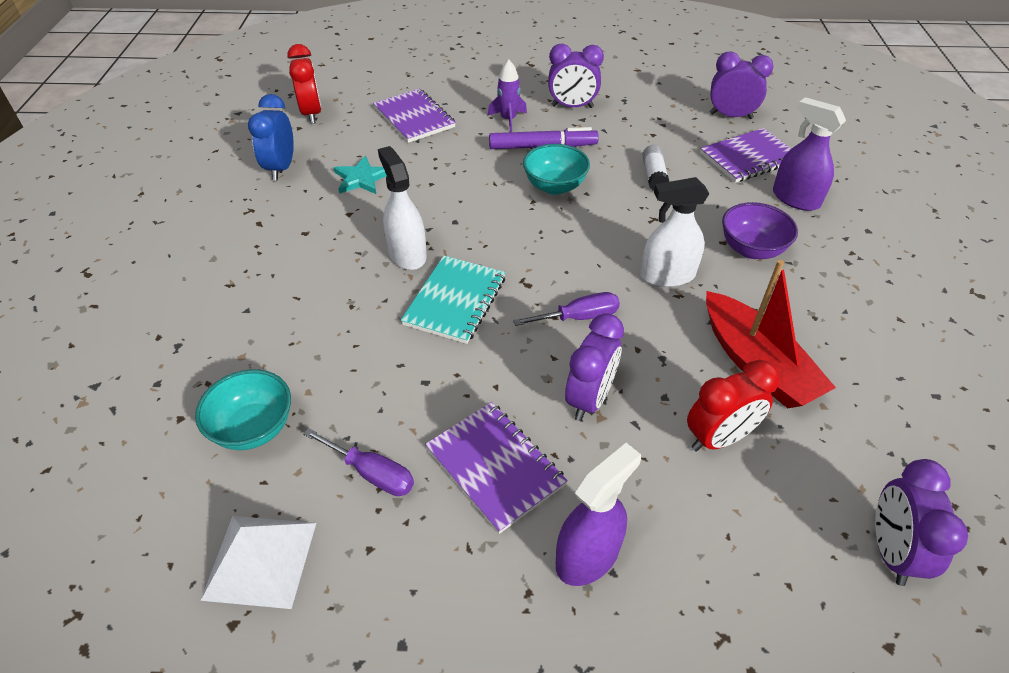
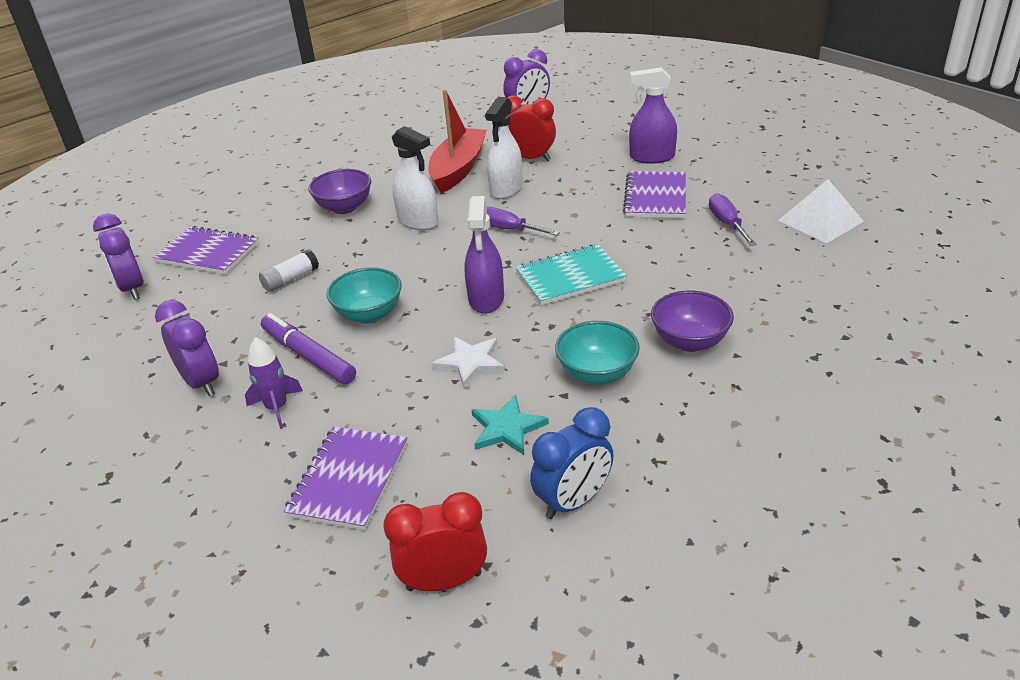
camera: 130 degrees left, 10 degrees down
turquoise bowl [195,370,291,450] -> turquoise bowl moved to [555,321,640,385]
red clock [287,44,322,124] -> red clock turned 45 degrees clockwise [383,492,487,591]
white spray bottle [378,146,427,270] -> white spray bottle moved to [485,97,523,199]
purple clock [565,313,624,421] -> none
purple spray bottle [773,97,846,211] -> purple spray bottle moved to [464,196,504,314]
none -> white star [432,337,505,387]
none -> purple bowl [651,290,734,352]

